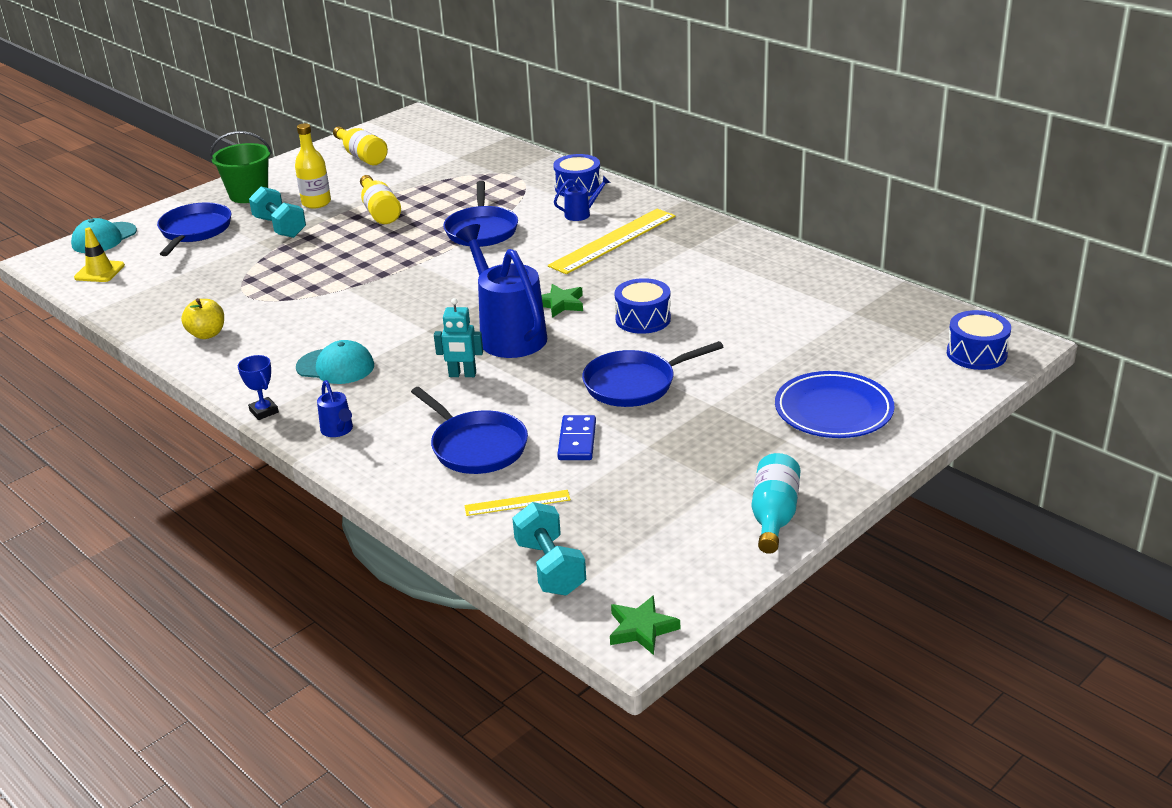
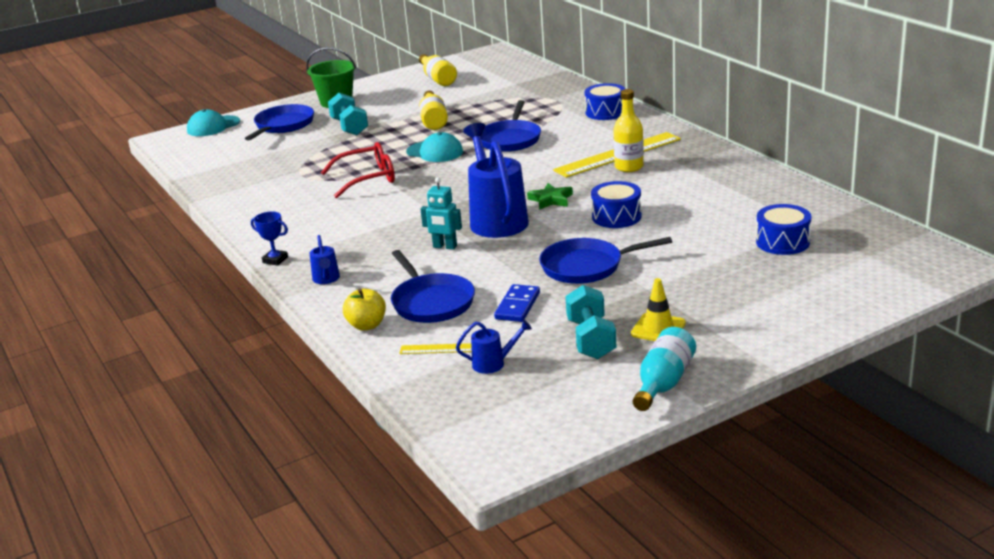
camera: 15 degrees right, 5 degrees down
yellow traffic cone [74,228,125,282] -> yellow traffic cone moved to [631,278,686,341]
yellow apple [181,298,224,339] -> yellow apple moved to [343,288,386,331]
blue trophy [238,355,279,420] -> blue trophy turned 45 degrees counterclockwise [251,211,288,265]
yellow bottle [295,123,331,208] -> yellow bottle moved to [613,89,644,172]
turquoise cap [296,340,374,384] -> turquoise cap moved to [406,132,463,162]
turquoise dumbbell [512,502,586,596] -> turquoise dumbbell moved to [565,285,617,359]
blue watering can [554,176,611,221] -> blue watering can moved to [456,320,532,374]
green star [610,595,680,655] -> none
blue plate [775,371,895,438] -> none
blue drum [947,310,1011,370] -> blue drum moved to [756,204,811,255]
none -> red glasses [321,142,395,199]

